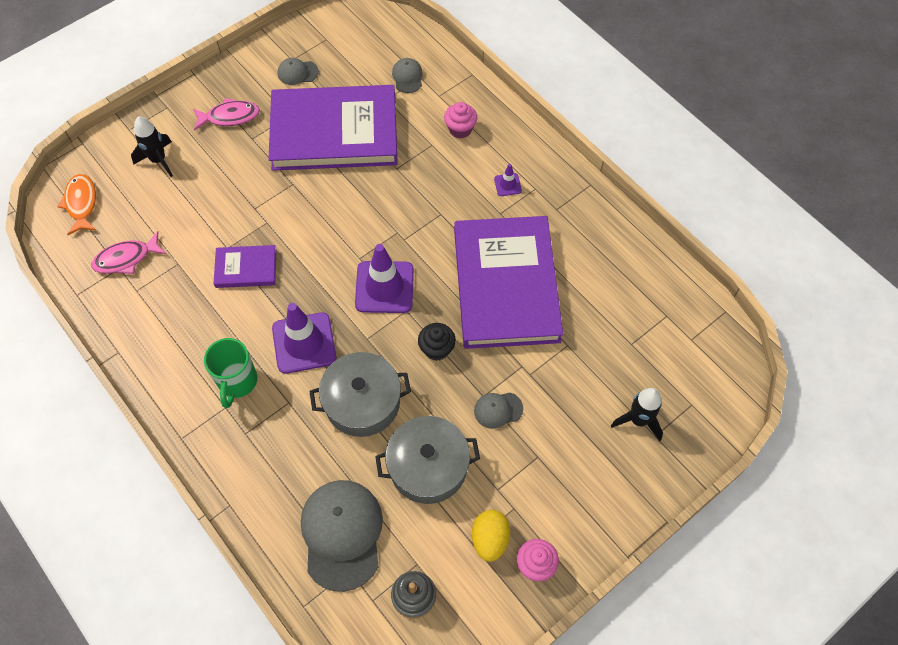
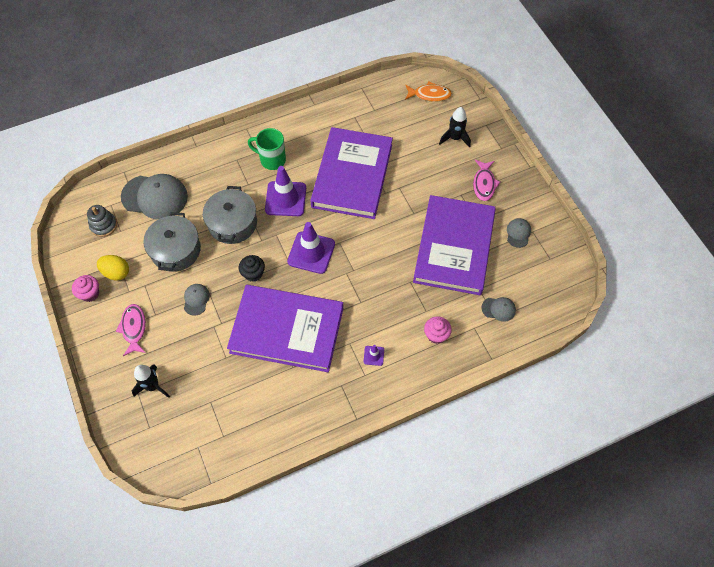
camera: 105 degrees right, 0 degrees up
pink fish [92,231,166,274] -> pink fish moved to [116,304,146,356]
purple book [213,245,276,288] -> purple book [310,127,393,219], size x2.25

